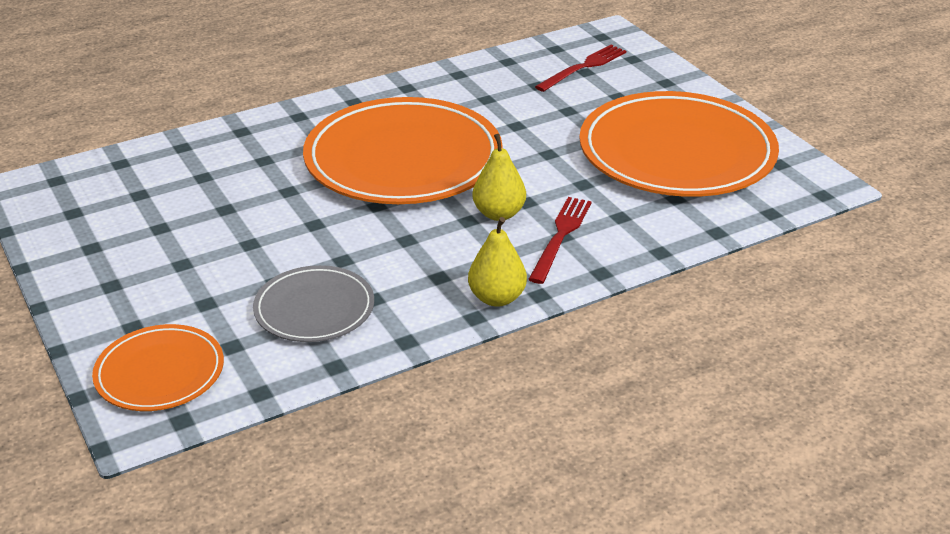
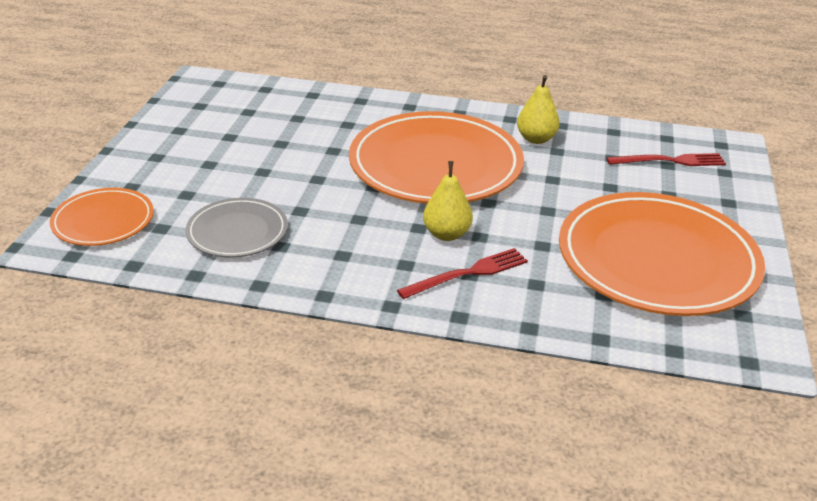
camera: 40 degrees right, 0 degrees up
yellow pear [468,217,527,307] -> yellow pear moved to [517,75,560,144]

